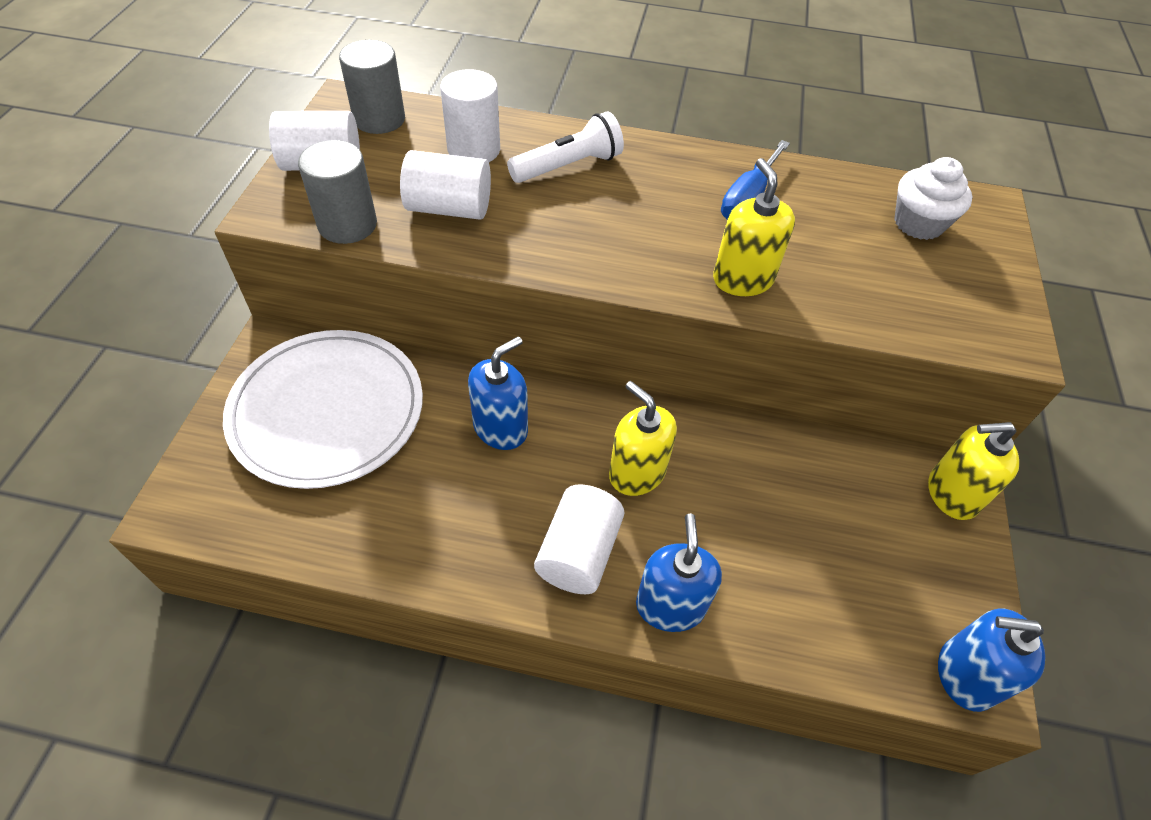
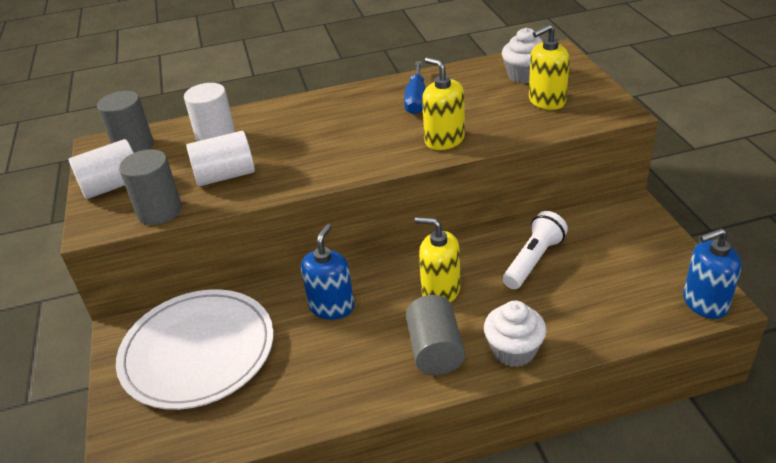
camera: 20 degrees left, 15 degrees down
white flashlight [507,111,624,183] -> white flashlight moved to [503,211,568,289]
white cylinder [534,484,624,594] -> grey cylinder [406,295,465,375]
blue soap dispenser [636,513,722,632] -> white cupcake [484,301,546,367]
yellow soap dispenser [928,422,1019,520] -> yellow soap dispenser moved to [529,24,570,110]

